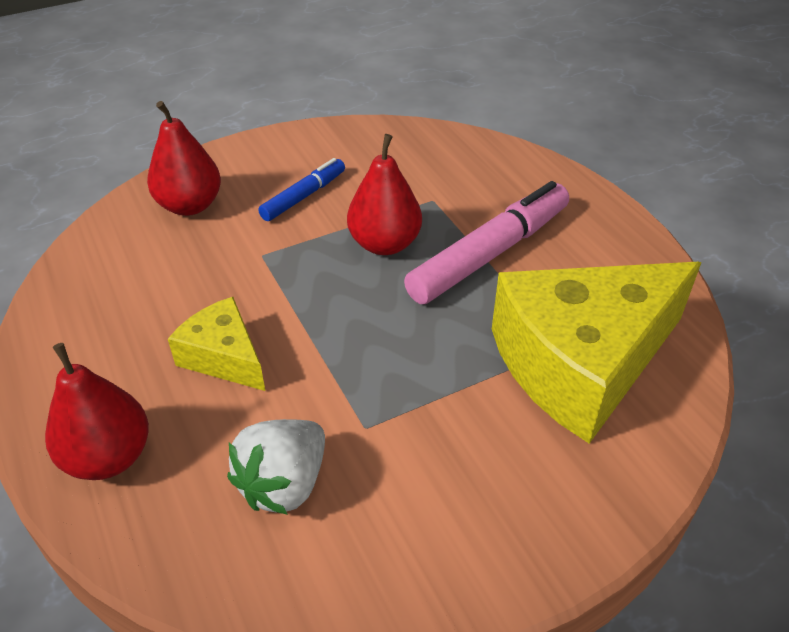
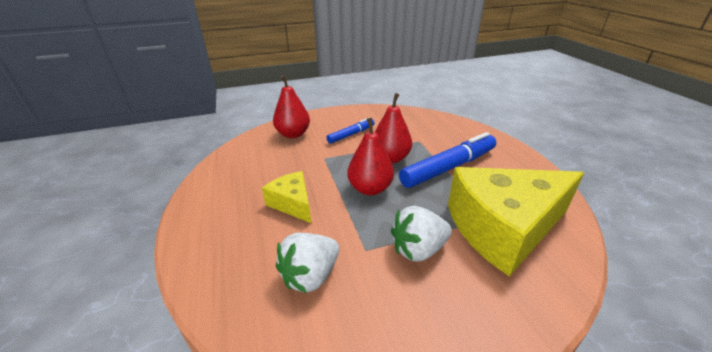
camera: 10 degrees right, 10 degrees down
red pear [45,343,149,480] -> red pear moved to [347,118,394,195]
pink marker [404,181,569,304] -> blue marker [399,132,496,188]
none -> white strawberry [391,206,452,261]

